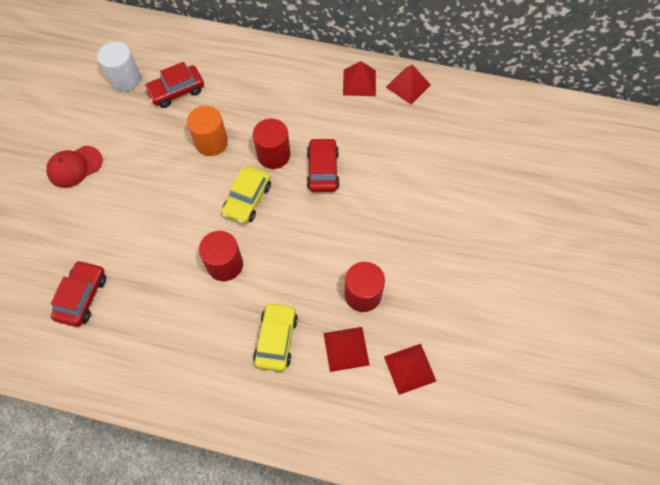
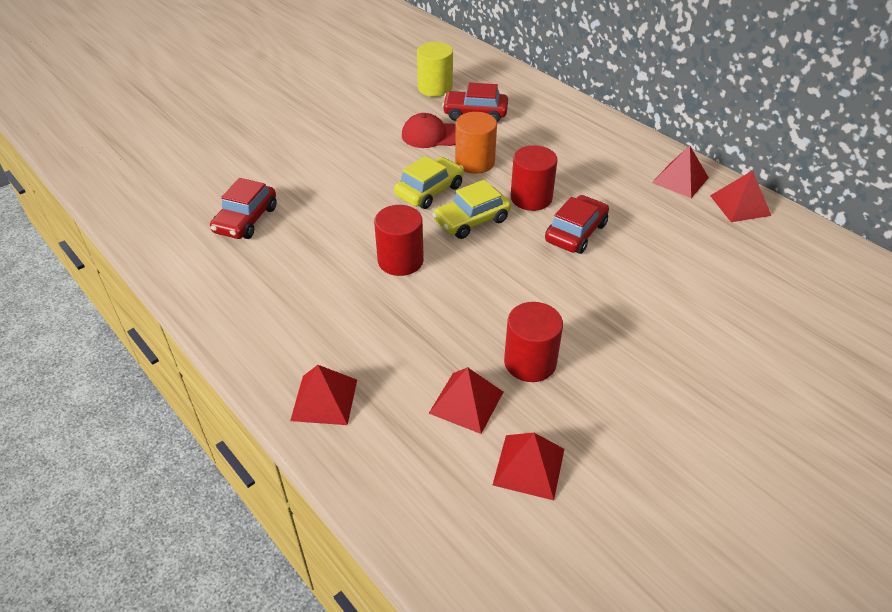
camera: 35 degrees right, 20 degrees down
red cap [46,146,102,188] -> red cap moved to [402,113,456,148]
red car [51,260,106,327] -> red car turned 150 degrees clockwise [210,178,277,239]
white cylinder [97,42,141,92] -> yellow cylinder [417,42,453,97]
yellow car [253,302,298,372] -> yellow car moved to [394,156,464,209]
none -> red pyramid [290,365,357,425]

